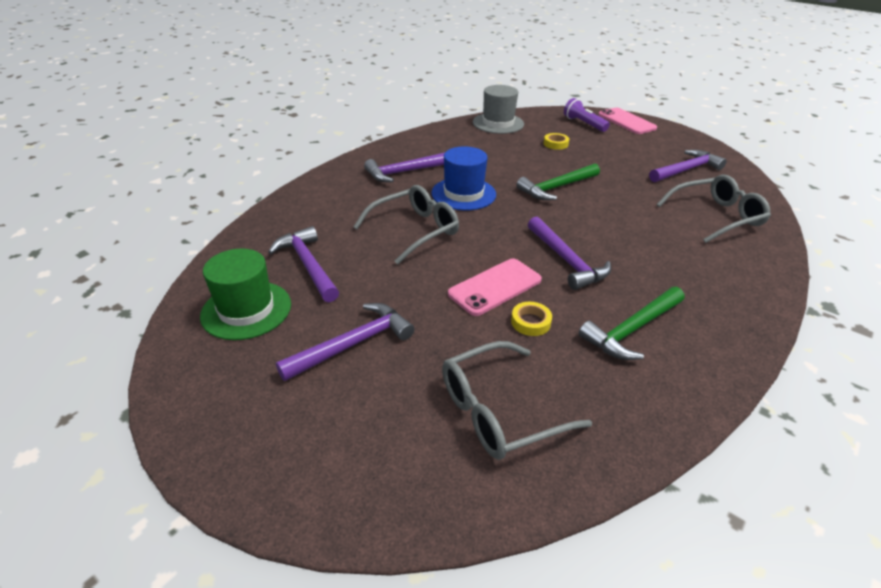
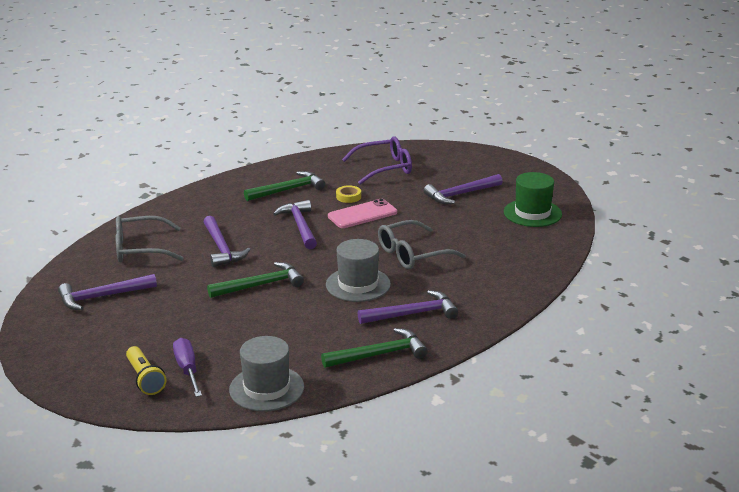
camera: 170 degrees left, 10 degrees down
purple hammer [268,226,339,302] -> purple hammer moved to [203,216,251,267]
blue hat [431,146,496,210] -> grey hat [326,239,391,302]
grey glasses [442,341,592,460] -> purple glasses [342,137,412,184]
yellow tape [544,133,569,150] -> none
purple flashlight [564,98,610,132] -> yellow flashlight [126,346,167,395]
pink phone [598,108,657,134] -> none
none -> purple screwdriver [173,338,202,397]
none -> green hammer [321,328,428,368]

